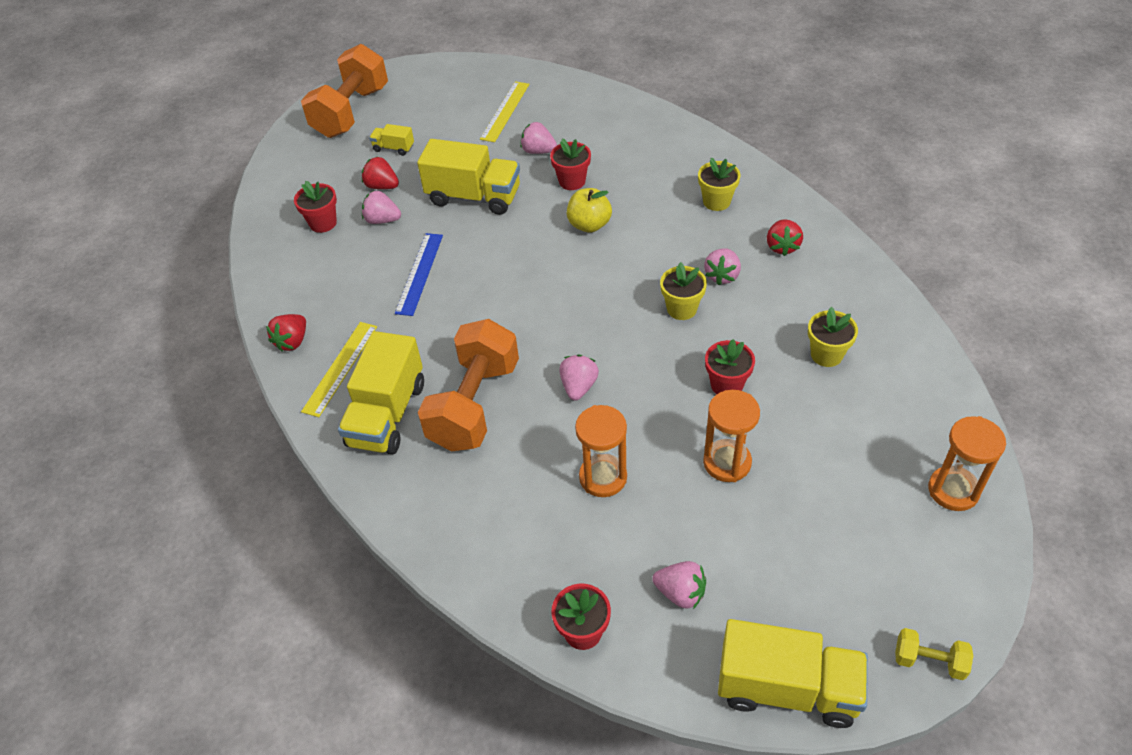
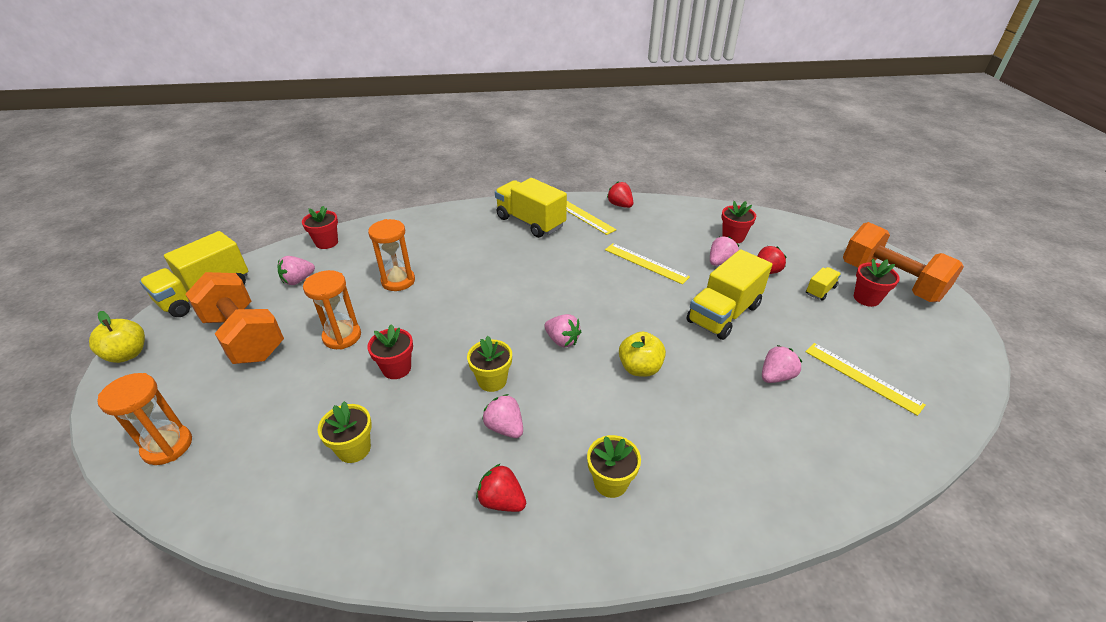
camera: 115 degrees right, 10 degrees down
blue ruler [395,233,443,316] -> yellow ruler [605,243,690,285]
orange dumbbell [418,319,519,452] -> orange dumbbell moved to [185,272,284,364]
red flower pot [550,138,591,190] -> red flower pot moved to [854,259,900,307]
pink strawberry [559,355,599,401] -> pink strawberry moved to [545,314,581,347]
yellow dumbbell [895,628,973,680] -> yellow apple [89,311,145,363]

